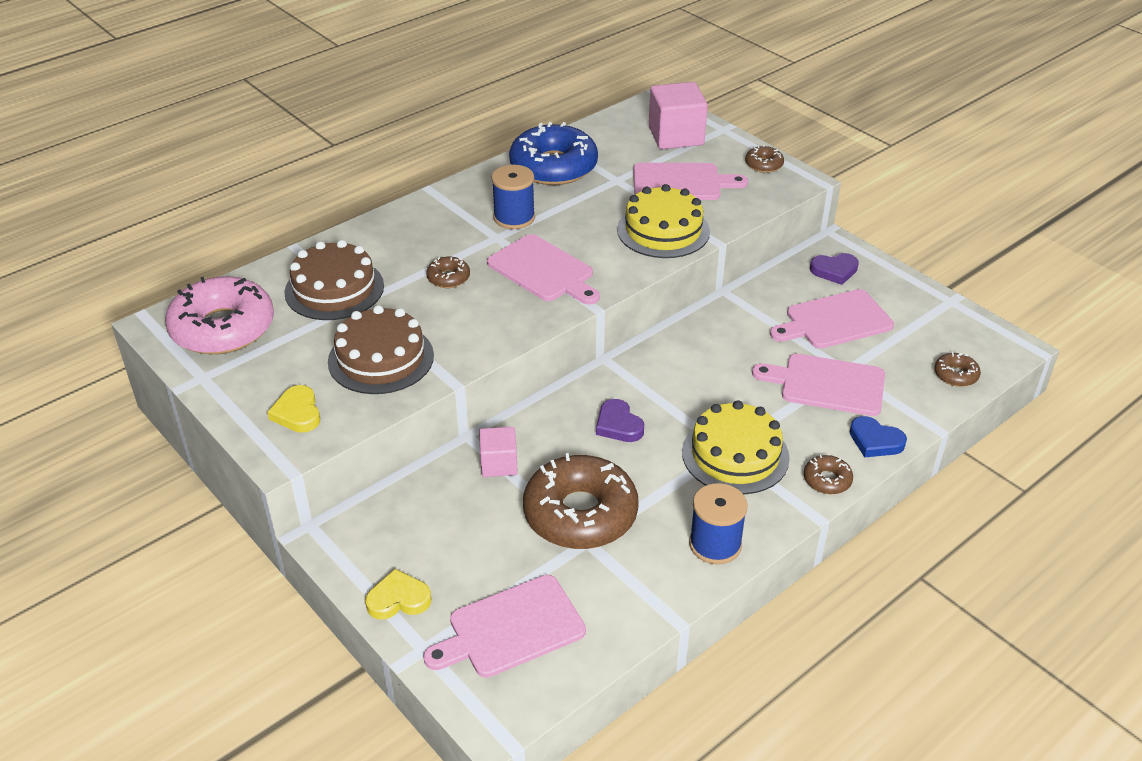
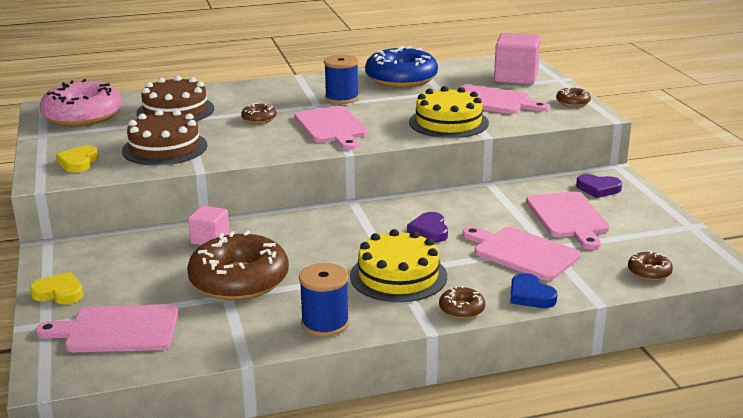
camera: 25 degrees right, 15 degrees down
purple heart [596,399,644,442] -> purple heart moved to [407,212,448,242]
pink cutting board [770,289,894,349] -> pink cutting board turned 105 degrees counterclockwise [526,192,610,249]

